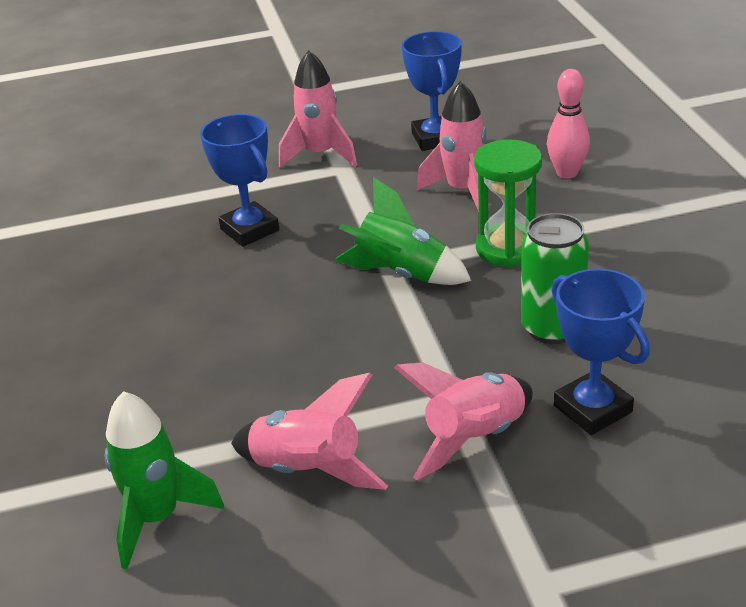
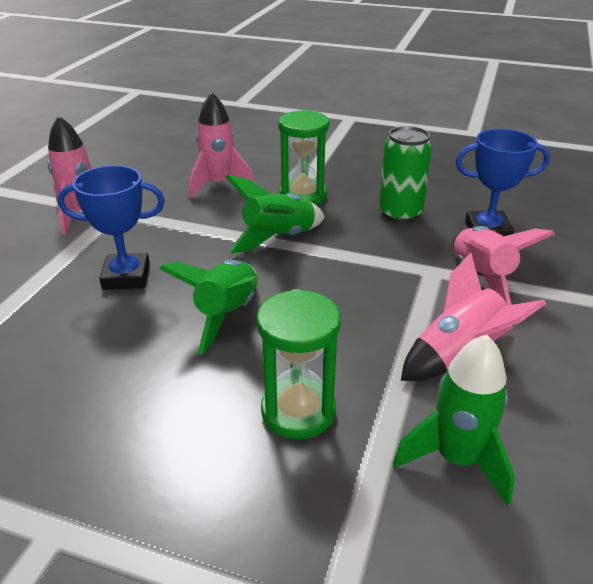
camera: 60 degrees left, 0 degrees up
blue trophy [402,31,462,151] -> none
pink bowling pin [547,69,590,179] -> none
none -> green rocket [159,260,259,355]
none -> green hourglass [257,289,341,439]

